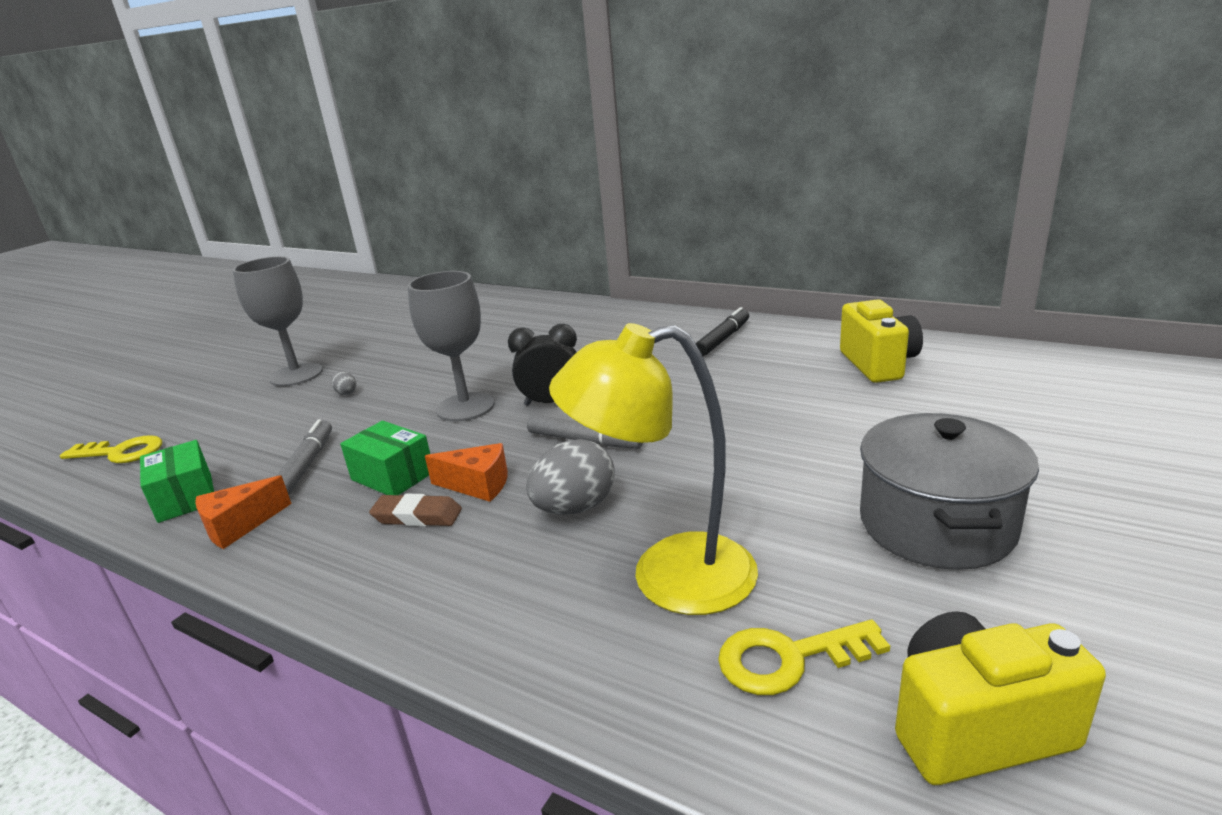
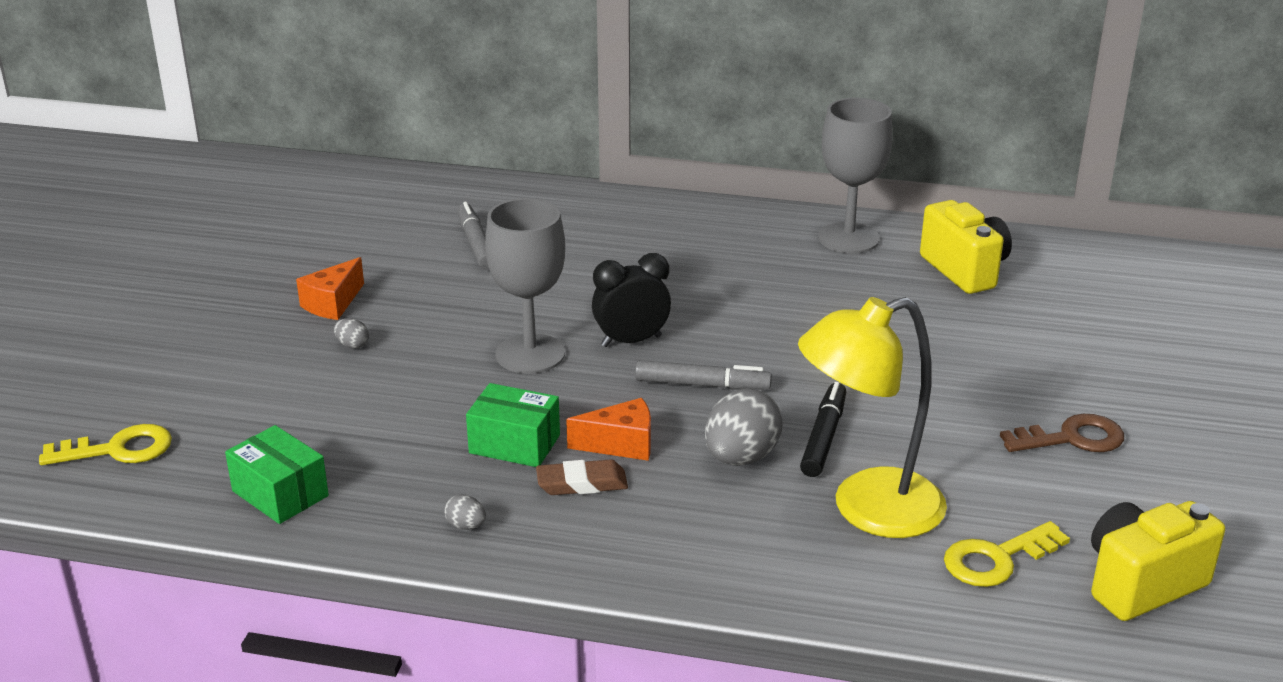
camera: 20 degrees left, 5 degrees up
orange cheese [195,475,292,549] -> orange cheese moved to [296,257,364,320]
grey goblet [233,256,323,386] -> grey goblet moved to [818,98,893,253]
grey marker [277,419,332,495] -> grey marker moved to [457,202,489,270]
black marker [695,307,749,356] -> black marker moved to [800,382,846,477]
grey pot [860,413,1039,570] -> brown key [1000,414,1124,452]
none -> grey egg [444,494,486,530]

